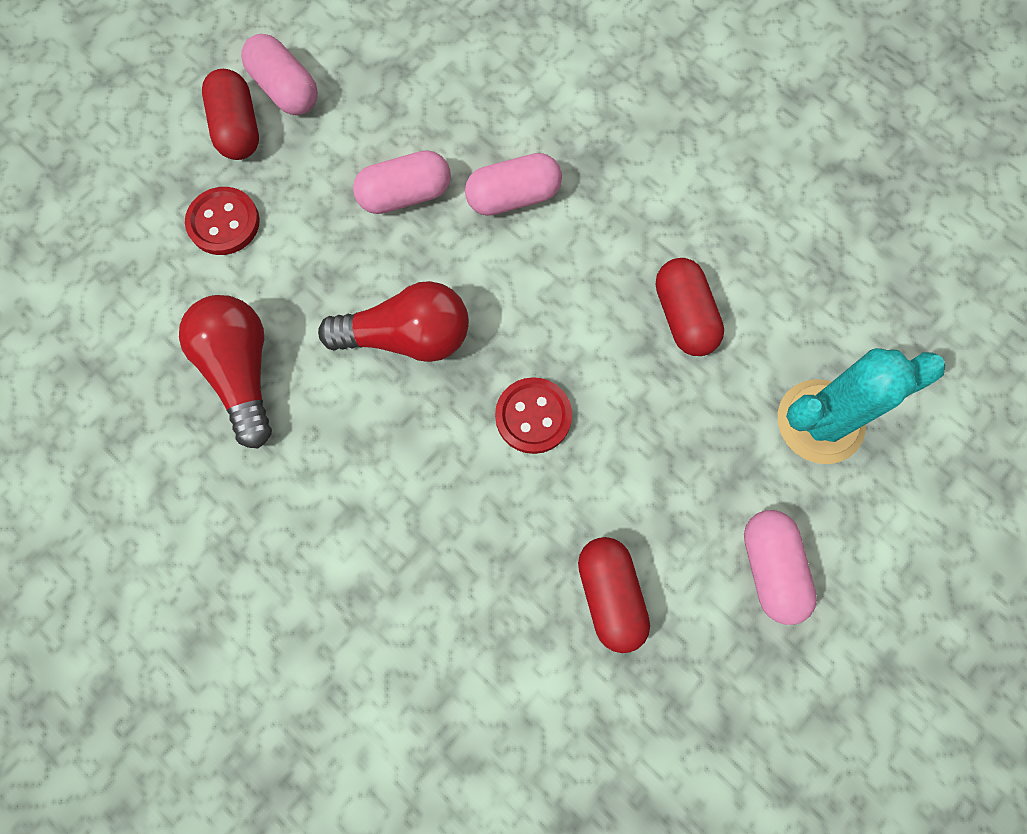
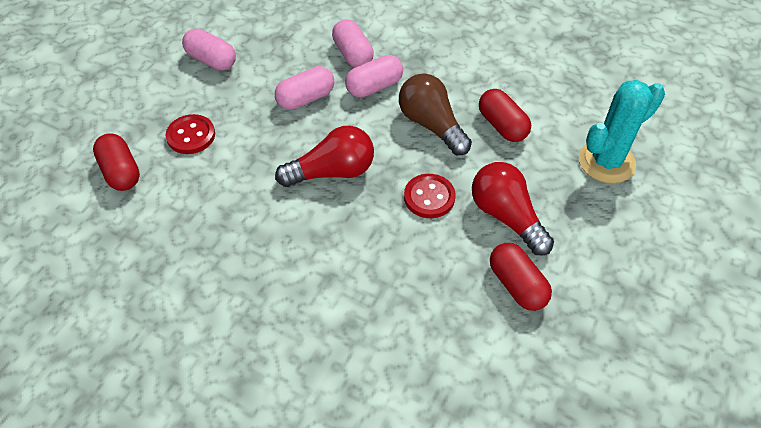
camera: 15 degrees left, 20 degrees down
red light bulb [179,295,272,448] -> red light bulb moved to [472,162,554,256]
red capsule [202,69,259,160] -> red capsule moved to [93,133,140,191]
pink capsule [744,510,817,625] -> pink capsule moved to [332,19,374,68]
none -> brown light bulb [399,74,472,155]

